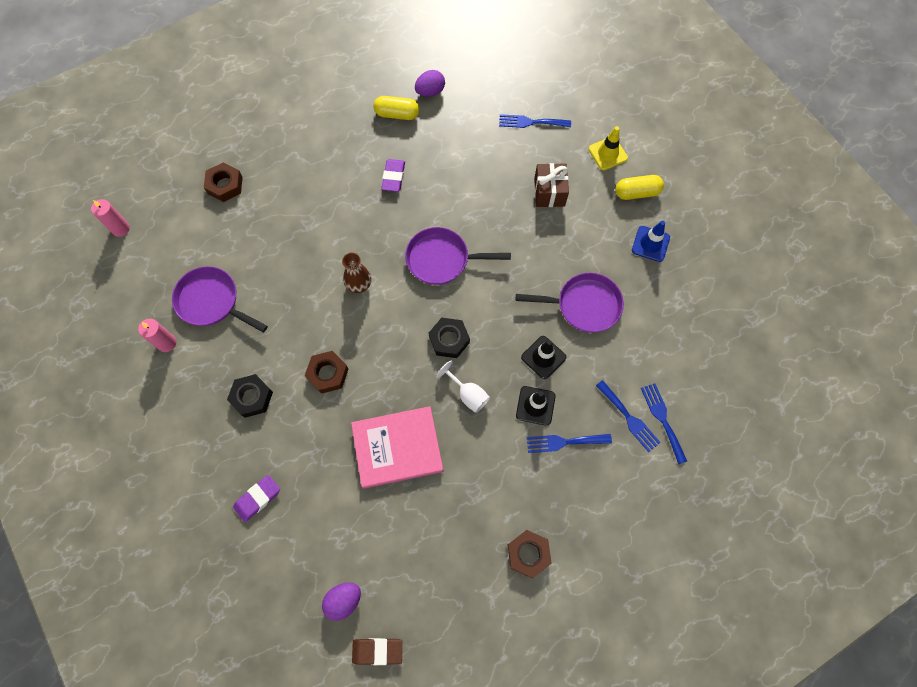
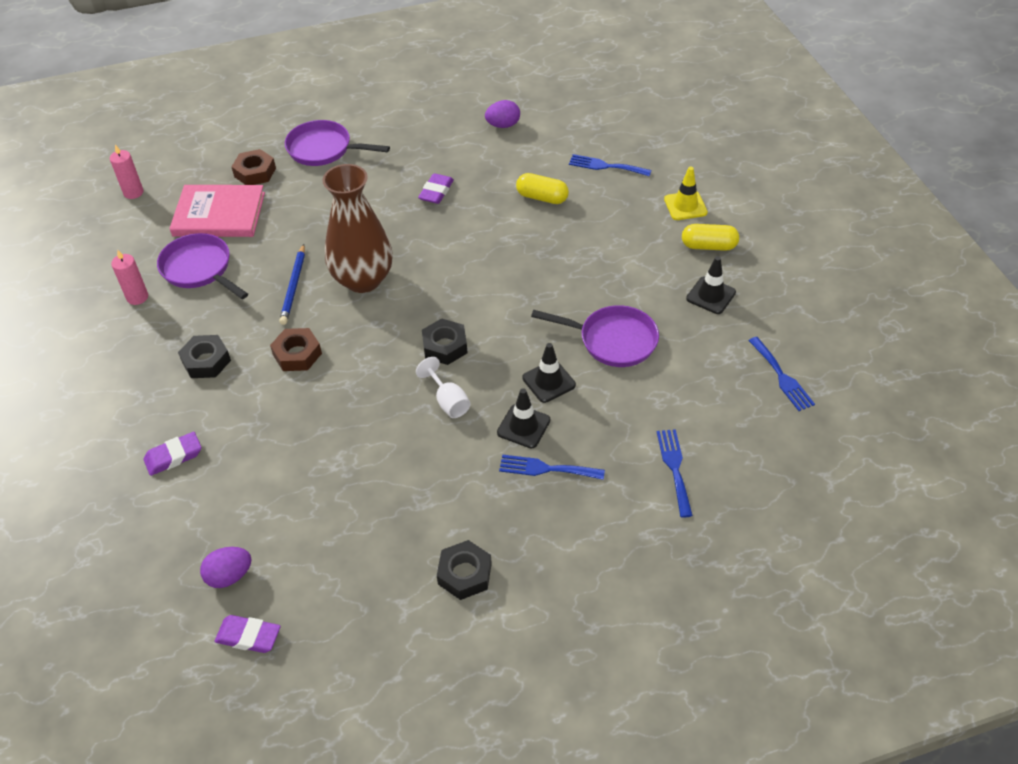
camera: 15 degrees right, 20 degrees down
brown vase [342,253,371,293] -> brown vase [322,164,393,293], size x2.08
pink book [351,406,444,489] -> pink book moved to [170,185,265,237]
brown eraser [352,638,402,665] -> purple eraser [214,615,281,653]
yellow capsule [374,96,419,120] -> yellow capsule moved to [516,173,569,204]
purple pan [405,227,511,285] -> purple pan moved to [285,120,390,166]
brown nut [508,530,552,578] -> black nut [437,540,492,600]
brown gift [534,163,569,207] -> none
blue fork [596,380,661,452] -> blue fork moved to [748,337,815,411]
blue traffic cone [632,221,670,262] -> black traffic cone [686,256,736,314]
none -> blue pencil [279,244,305,325]

